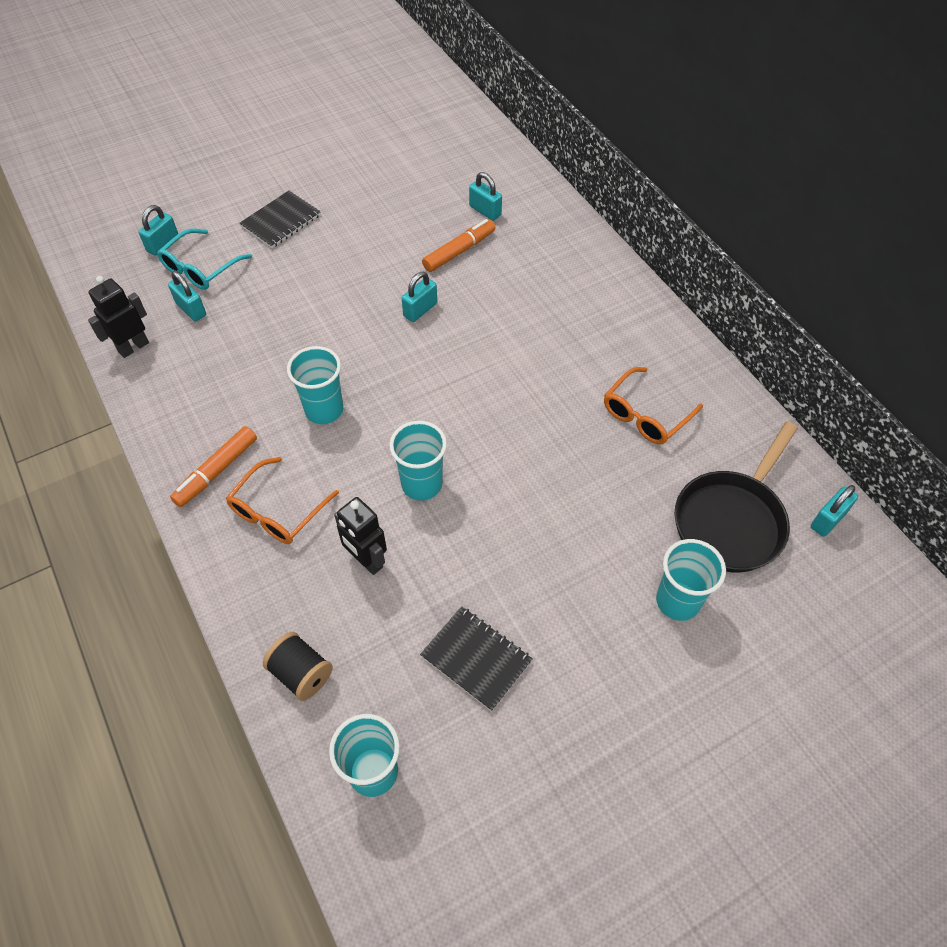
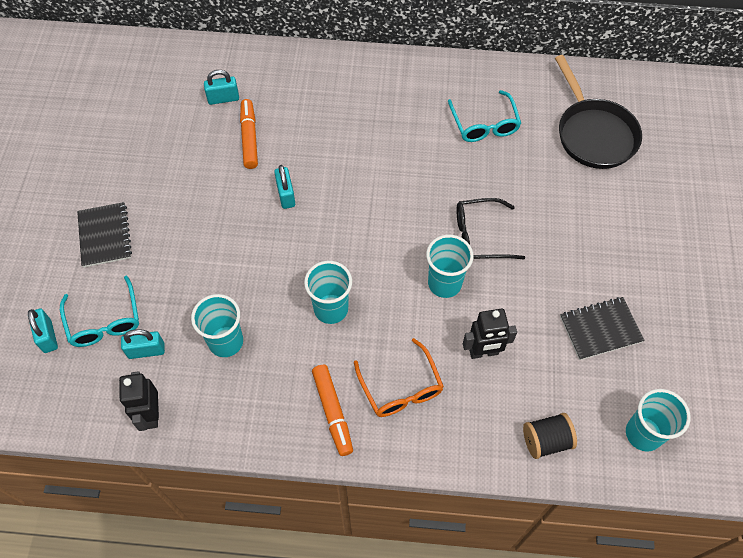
camera: 55 degrees left, 5 degrees up
orange glasses [604,367,703,444] -> turquoise glasses [448,90,521,142]
turquoise cup [656,539,726,621] -> turquoise cup moved to [191,294,243,357]
turquoise padlock [811,485,858,537] -> none
none -> black glasses [456,198,525,260]

